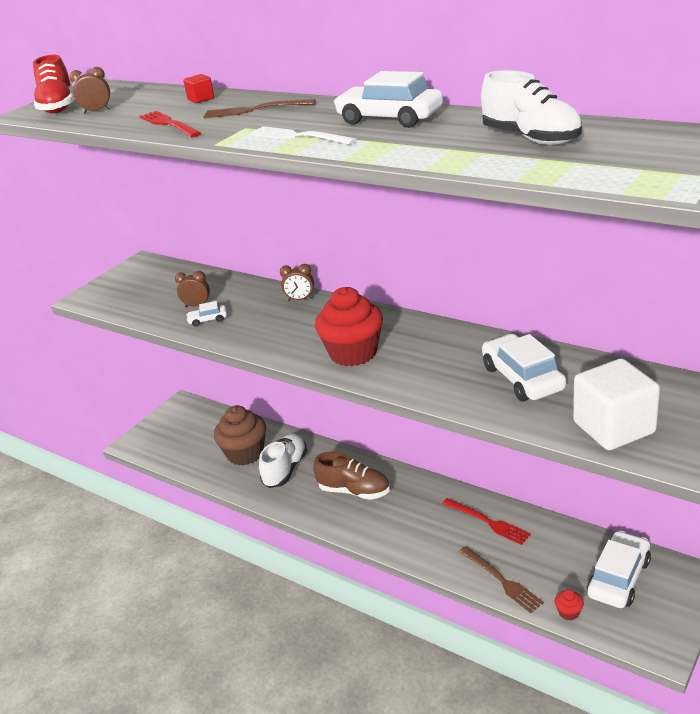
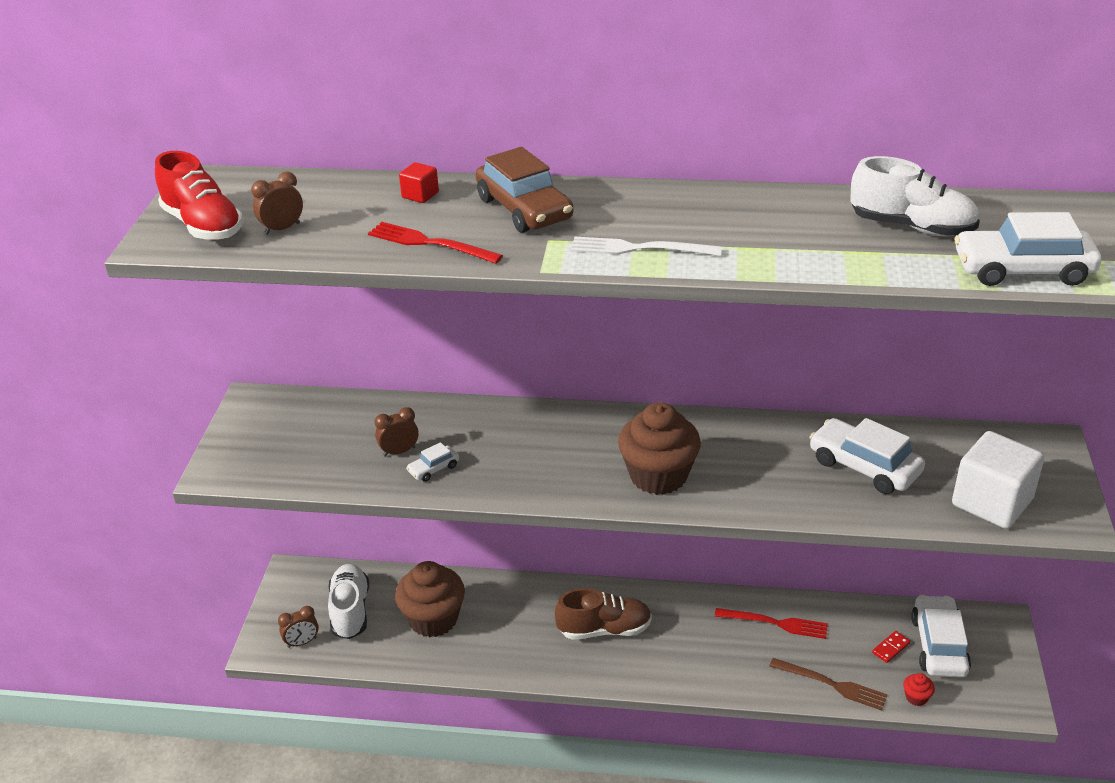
camera: 30 degrees left, 5 degrees up
brown fork [204,99,316,118] -> brown car [476,147,573,233]
white shoe [259,434,307,488] -> white shoe moved to [328,564,369,639]
brown clock [280,264,314,301] -> brown clock moved to [278,606,319,648]
red cupcake [315,287,383,366] -> brown cupcake [618,402,701,495]
white car [334,71,443,128] -> white car moved to [954,212,1101,286]
none -> red domino [872,631,910,663]

